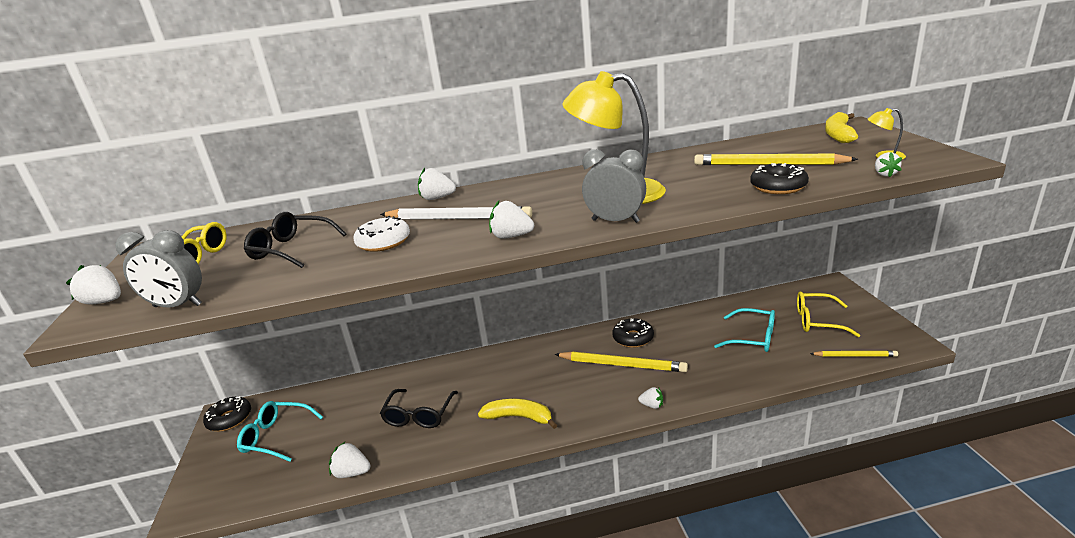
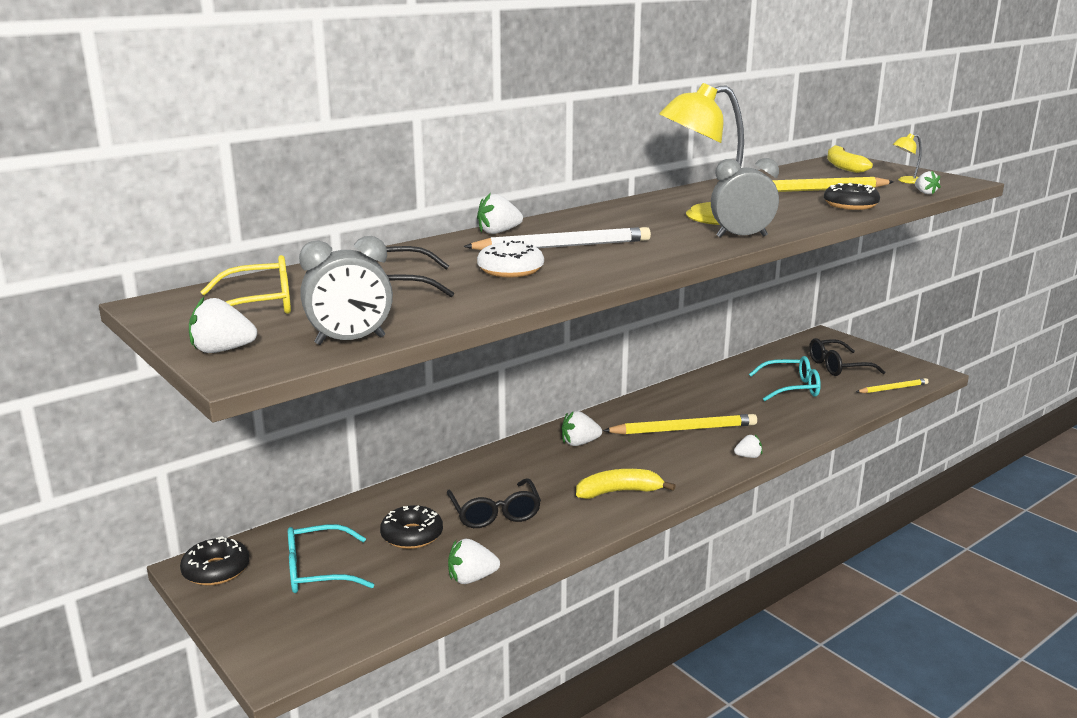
camera: 30 degrees left, 5 degrees down
white strawberry [489,201,534,239] -> white strawberry moved to [562,411,602,446]
black donut [612,318,654,348] -> black donut moved to [380,505,443,549]
yellow glasses [797,291,860,337] -> black glasses [809,338,885,376]

